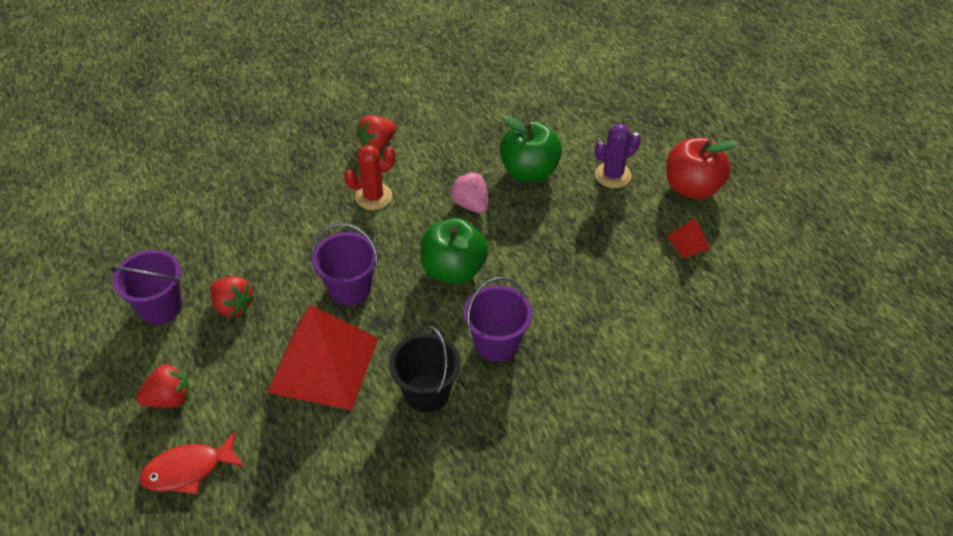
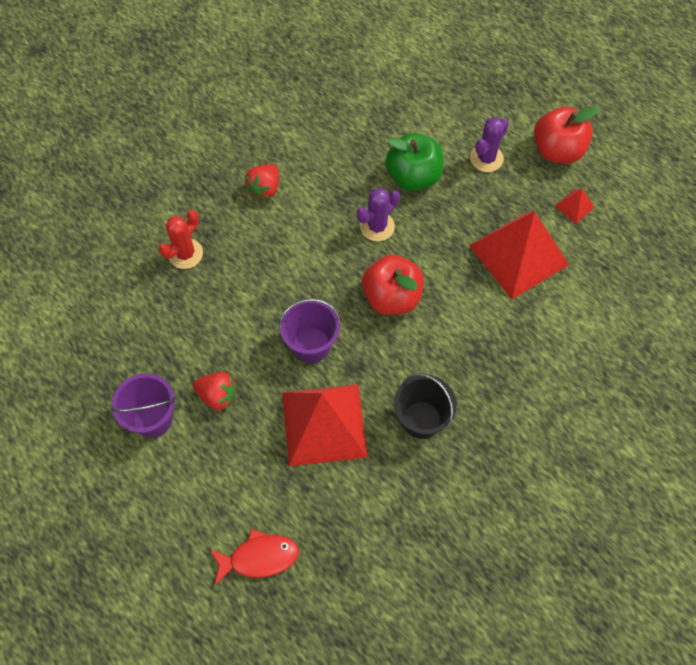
camera: 20 degrees left, 15 degrees up
red strawberry [136,363,190,408] -> none
red fish [139,432,244,494] -> red fish turned 150 degrees counterclockwise [210,529,299,585]
red cactus [344,145,395,210] -> red cactus moved to [159,210,203,269]
green apple [420,218,488,284] -> red apple [362,254,424,315]
pink strawberry [450,172,488,214] -> purple cactus [357,188,400,241]
purple bucket [464,277,532,362] -> none
none -> red pyramid [469,211,569,299]

